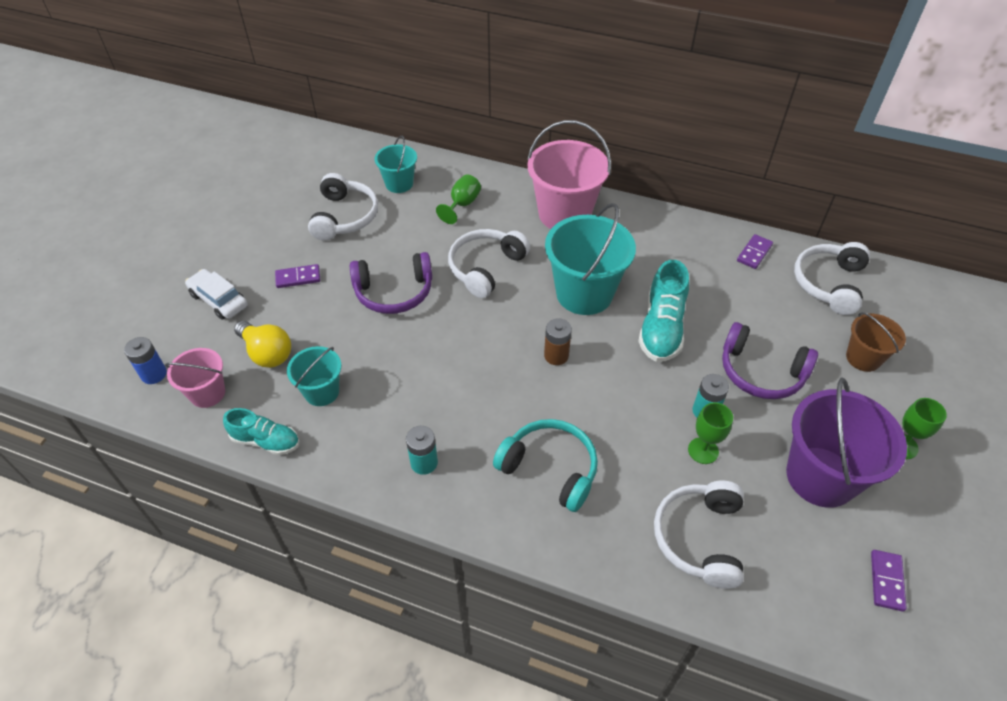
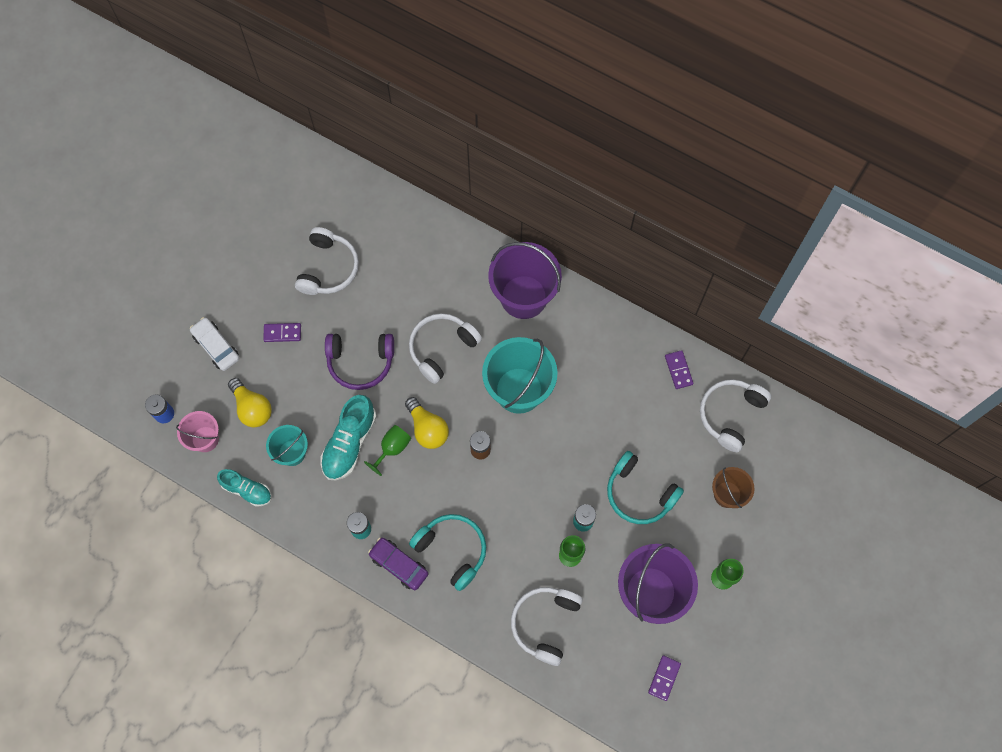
camera: 10 degrees right, 20 degrees up
turquoise bucket [375,136,417,193] -> none
green goblet [436,175,481,224] -> green goblet moved to [364,425,411,476]
pink bucket [527,120,611,229] -> purple bucket [488,242,562,319]
turquoise shoe [638,260,689,362] -> turquoise shoe moved to [320,395,377,480]
purple headphones [722,322,818,399] -> turquoise headphones [607,451,684,524]
purple domino [737,234,773,269] -> purple domino turned 60 degrees counterclockwise [665,350,694,389]
none -> purple car [368,537,428,590]
none -> yellow light bulb [405,397,449,449]

